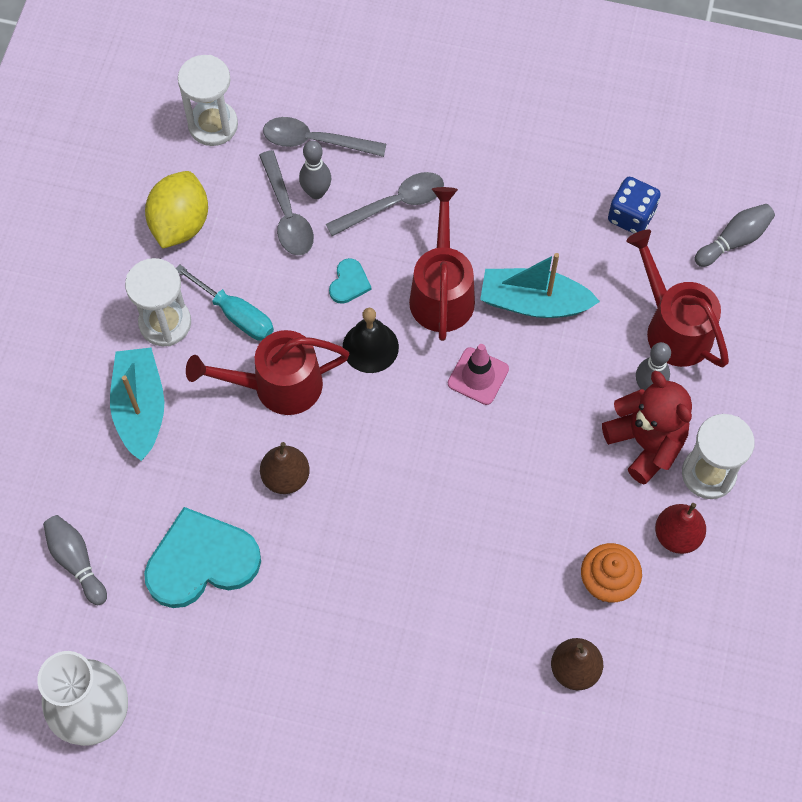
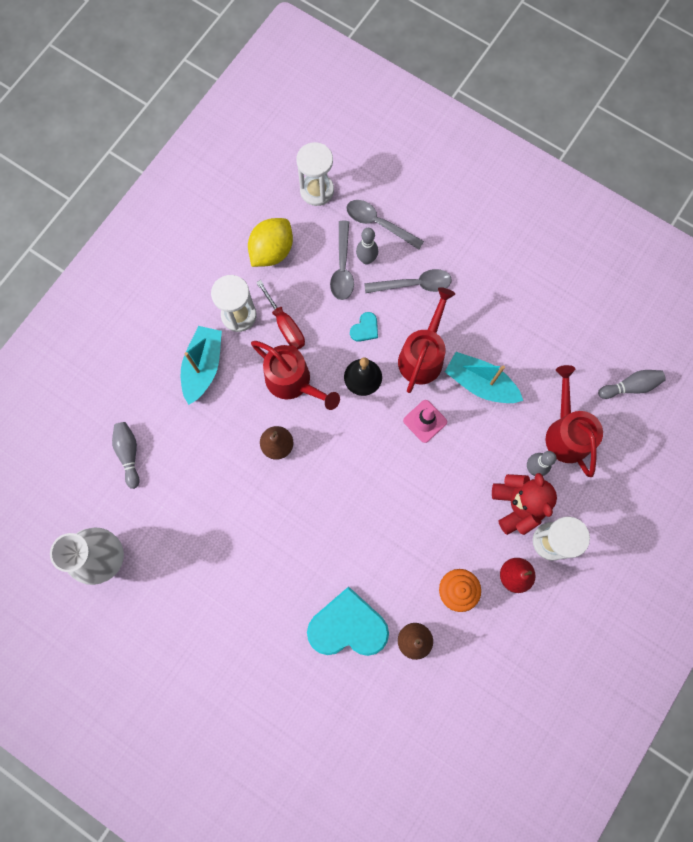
camera: 20 degrees right, 10 degrees up
turquoise heart [144,507,261,608] -> turquoise heart moved to [307,586,389,656]
turquoise screwdriver [176,264,274,341] -> red screwdriver [256,280,305,349]
red watering can [186,330,349,415] -> red watering can turned 150 degrees counterclockwise [251,341,340,410]
blue dice [608,177,661,234] -> none

